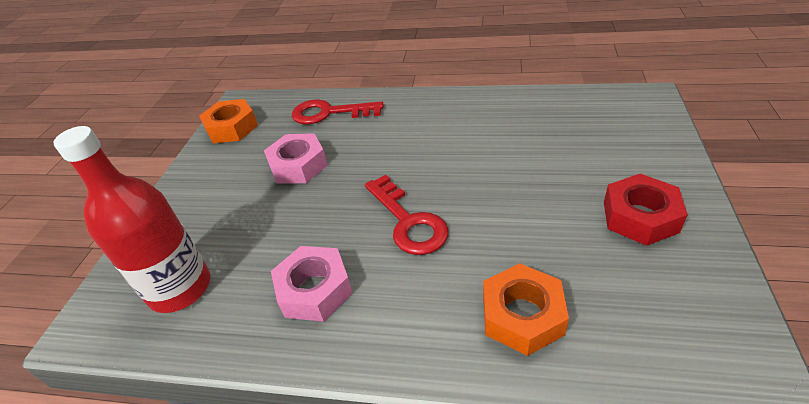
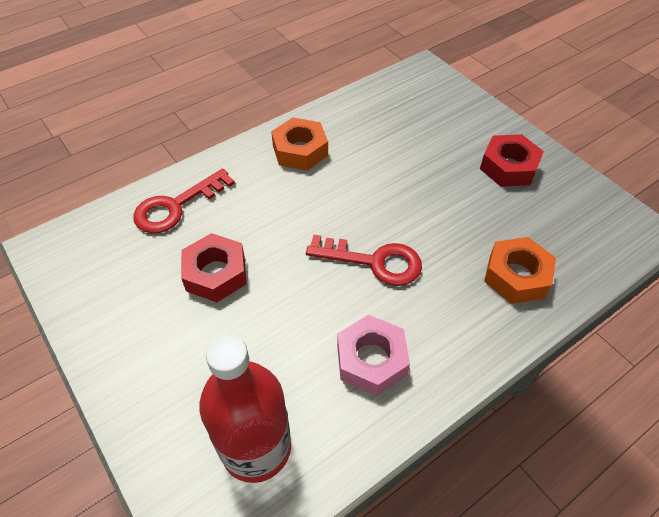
camera: 50 degrees left, 10 degrees up
orange nut [199,99,258,143] -> orange nut moved to [271,118,328,171]
pink nut [264,133,328,184] -> red nut [181,233,247,302]

